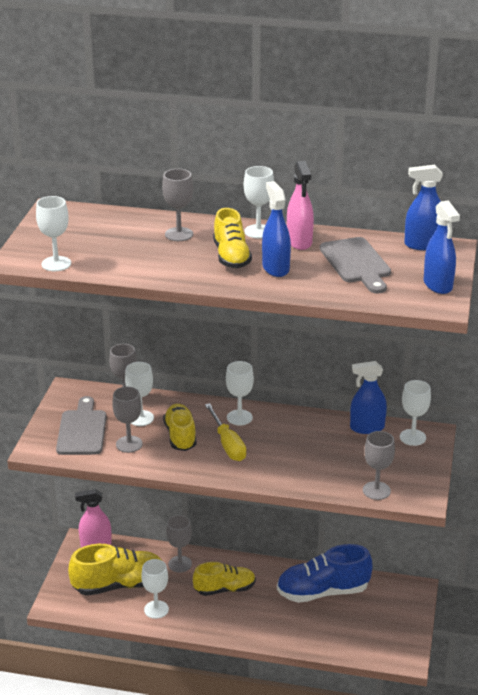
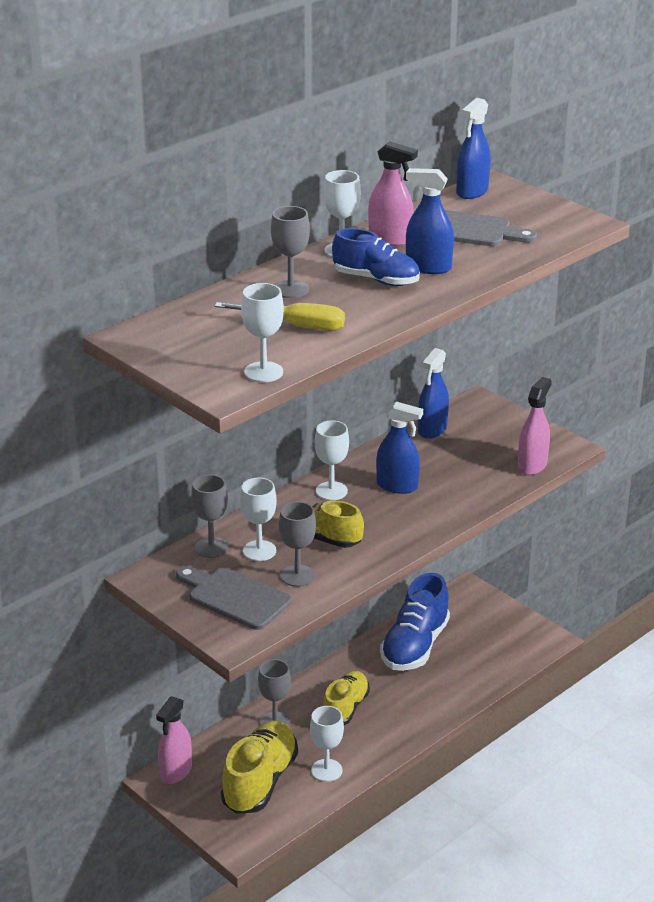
camera: 55 degrees left, 0 degrees up
yellow screwdriver [205,403,246,461] -> yellow screwdriver moved to [215,302,345,331]
yellow shoe [213,208,252,268] -> blue shoe [332,228,420,286]
grey goblet [363,431,395,500] -> pink spray bottle [518,377,552,475]
white goblet [400,380,431,446] -> none
blue spray bottle [424,200,460,294] -> blue spray bottle moved to [376,402,423,494]

